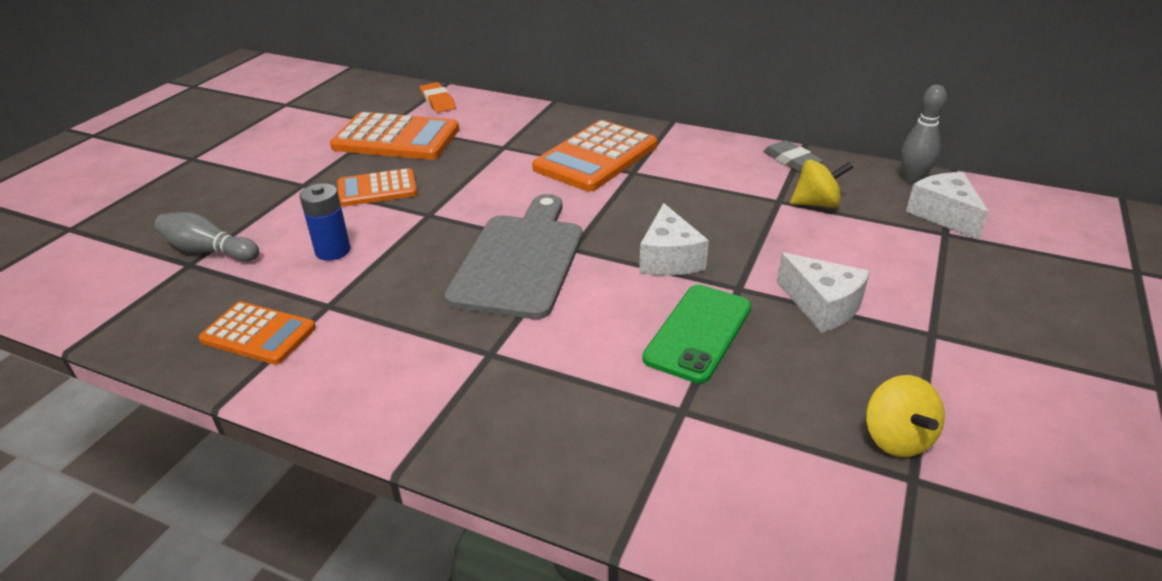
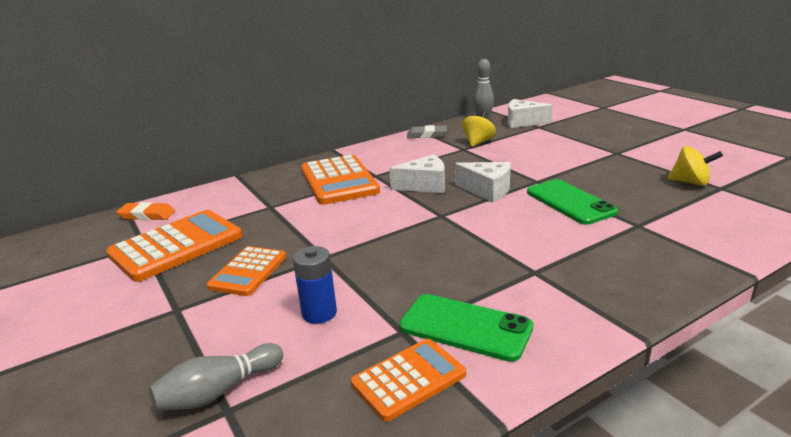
camera: 55 degrees left, 10 degrees down
grey cutting board [444,194,583,319] -> none
white cheese [777,252,870,333] -> white cheese moved to [389,154,445,193]
none -> green phone [399,294,534,362]

